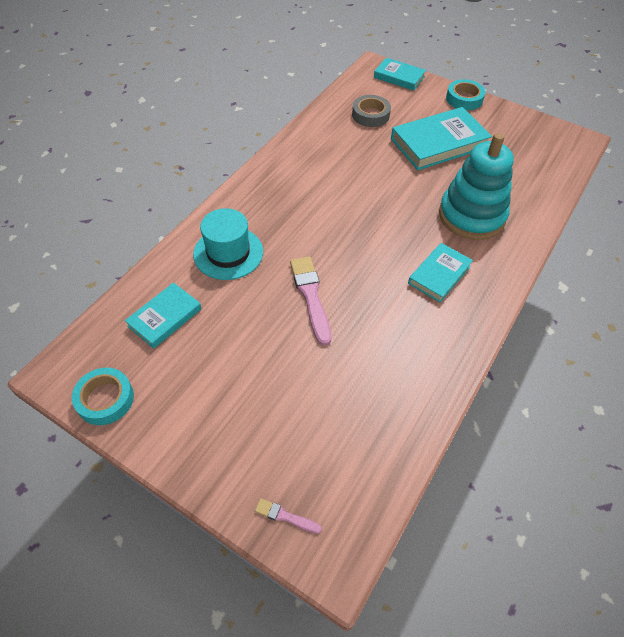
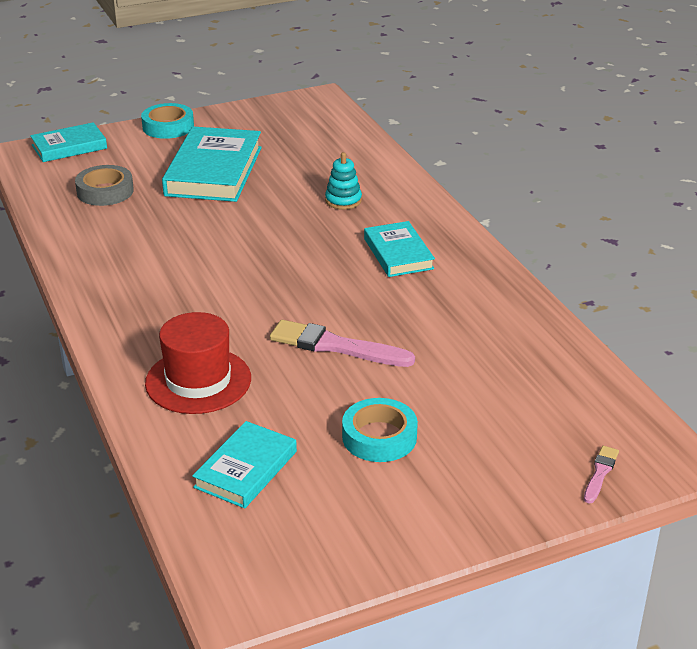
camera: 55 degrees left, 20 degrees down
turquoise tape [72,368,134,425] -> turquoise tape moved to [342,398,418,462]
turquoise book [125,282,202,349] -> turquoise book turned 45 degrees clockwise [192,421,297,508]
turquoise hat [193,208,263,280] -> red hat [145,312,251,414]
pink brush [255,498,322,534] -> pink brush turned 150 degrees clockwise [584,446,619,503]
turquoise stacking toy [439,133,514,240] -> turquoise stacking toy [325,152,362,210], size x0.43

